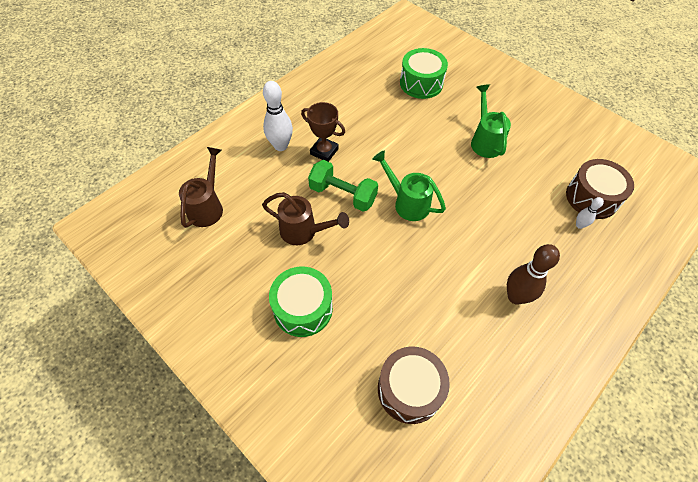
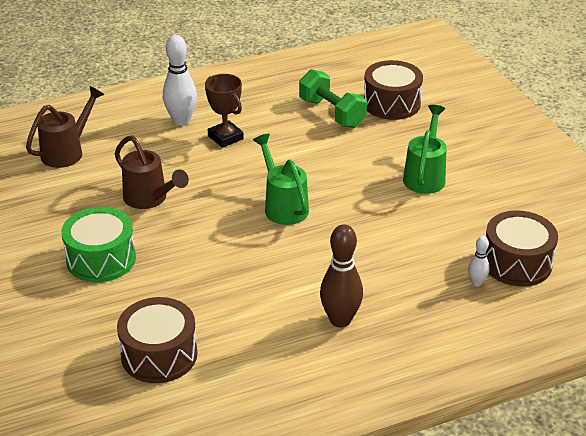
camera: 25 degrees right, 20 degrees down
green dumbbell [308,160,378,212] -> green dumbbell moved to [299,69,367,128]
green drum [400,48,448,99] -> brown drum [364,60,423,120]

